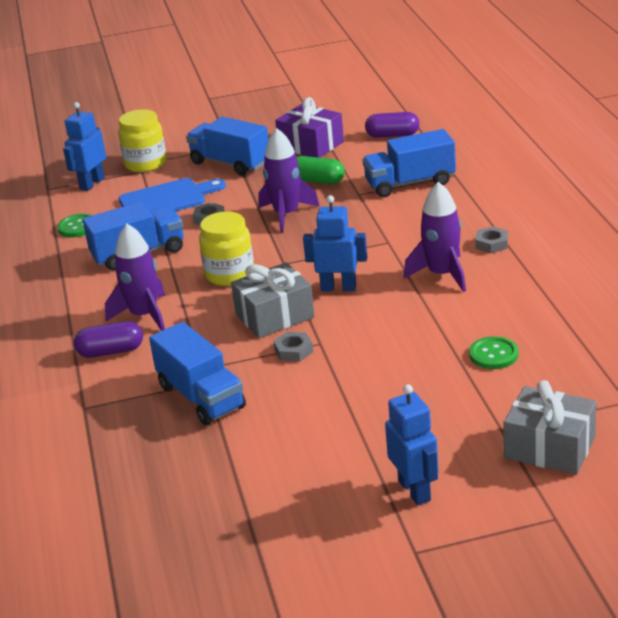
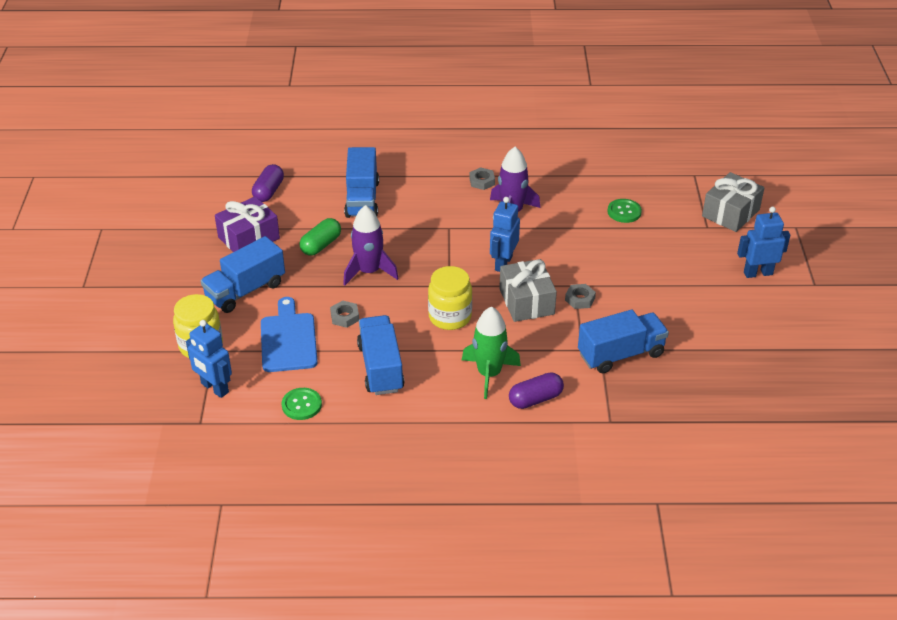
camera: 80 degrees left, 10 degrees up
purple capsule [74,321,143,358] -> purple capsule turned 60 degrees clockwise [509,372,564,409]
purple rocket [105,224,165,331] -> green rocket [462,306,521,399]

